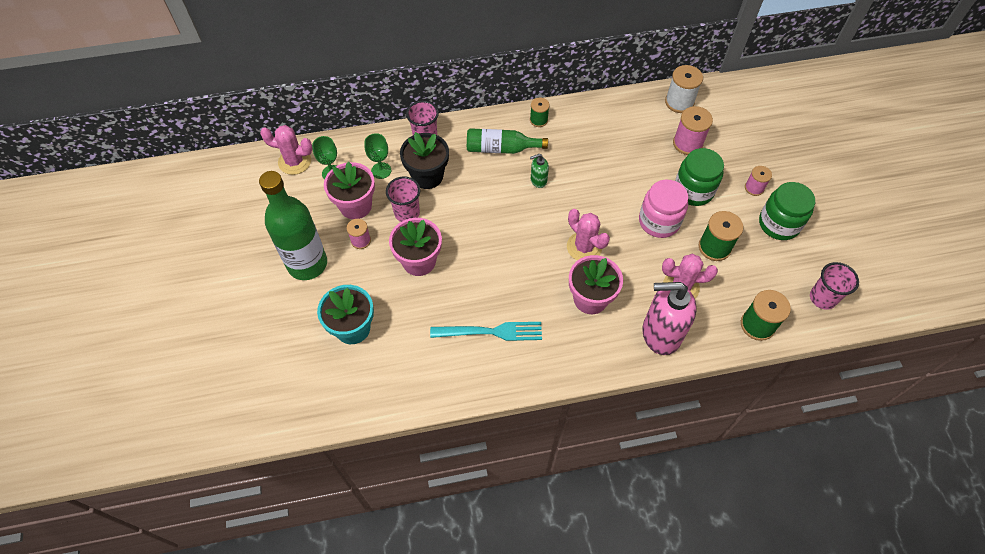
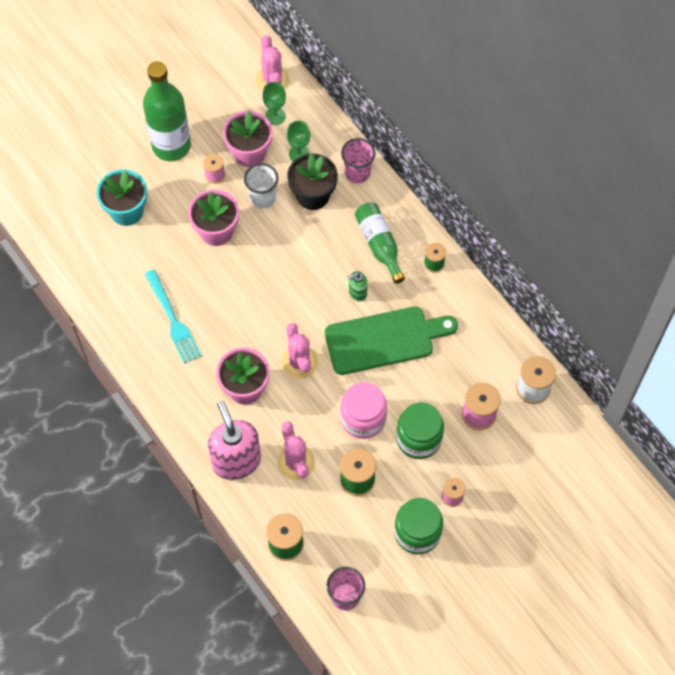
camera: 65 degrees right, 5 degrees up
pink cup [386,176,420,222] -> white cup [244,163,278,209]
green soap dispenser [530,154,549,188] -> green soap dispenser turned 75 degrees counterclockwise [347,271,368,302]
pink cactus [567,209,610,260] -> pink cactus turned 45 degrees counterclockwise [281,323,318,379]
none -> green cutting board [325,307,458,375]

